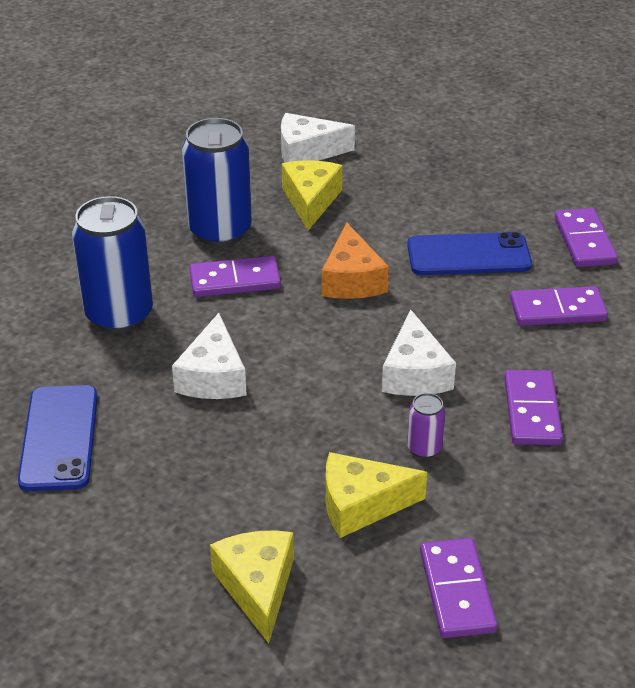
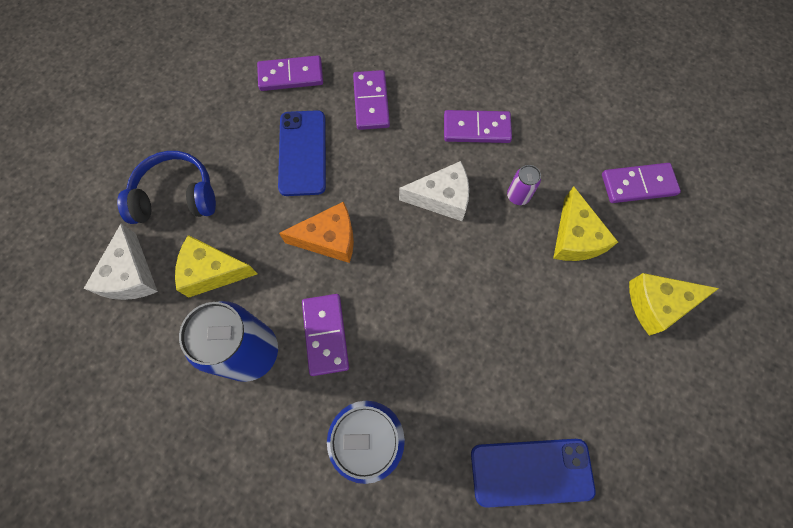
camera: 90 degrees left, 30 degrees up
white cheese [172,313,247,399] -> none
none -> blue headphones [117,151,216,224]

